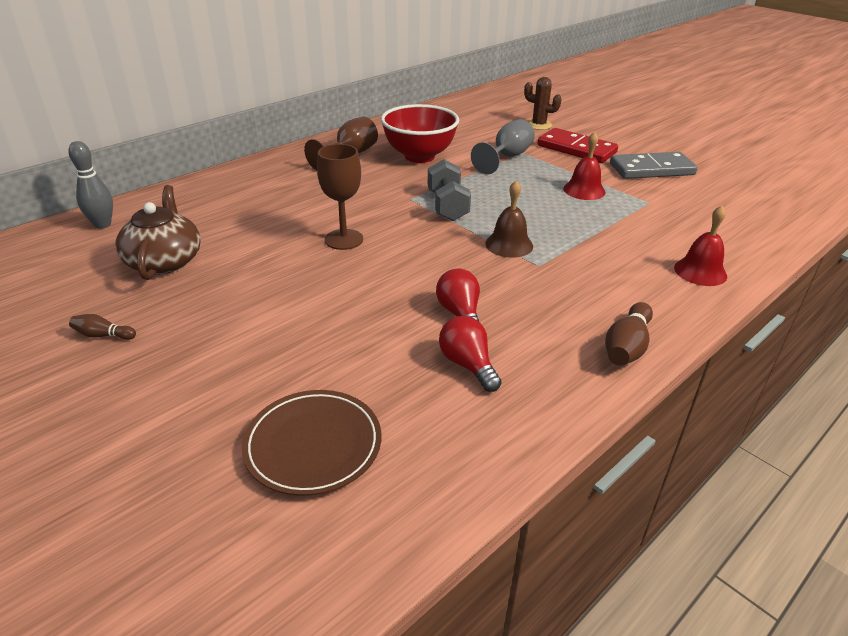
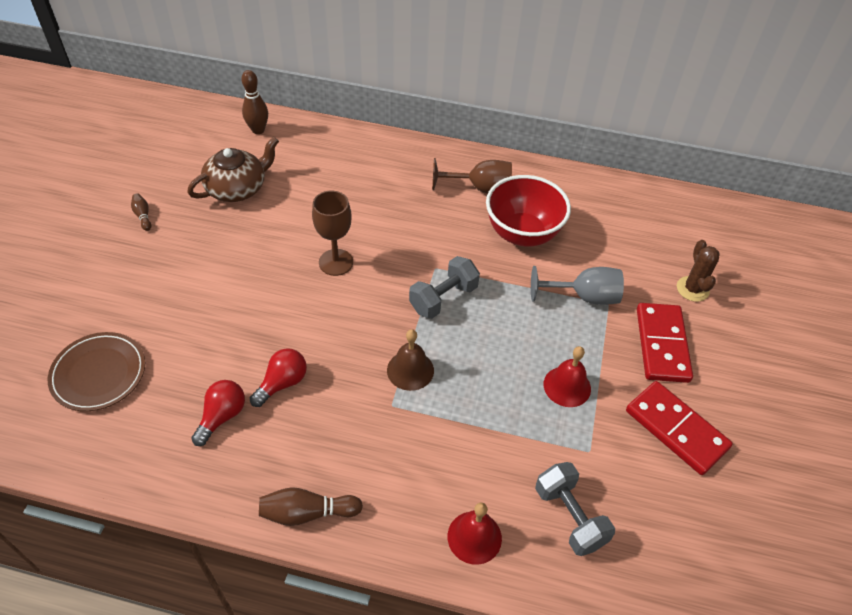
camera: 55 degrees right, 15 degrees up
grey bowling pin [68,141,113,229] -> brown bowling pin [241,70,268,134]
grey domino [610,152,698,179] -> red domino [626,381,733,475]
none -> grey dumbbell [535,462,615,556]

